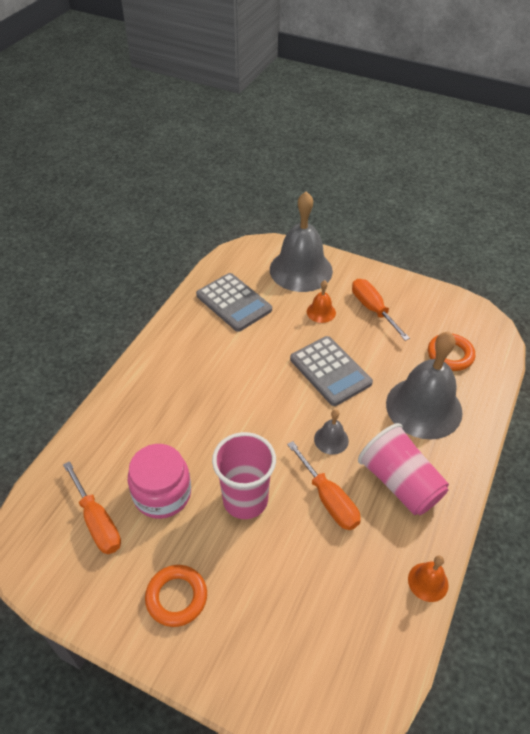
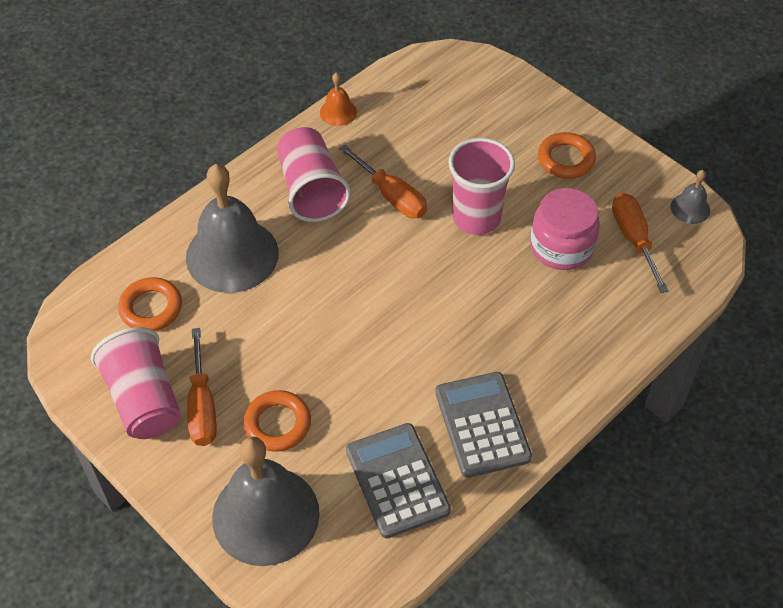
camera: 160 degrees left, 5 degrees up
orange screwdriver [287,441,361,530] -> orange screwdriver turned 150 degrees clockwise [339,145,427,218]
grey calculator [290,336,373,406] -> grey calculator moved to [435,372,532,478]
orange bell [307,280,336,323] -> orange ring [243,390,311,452]
grey bell [314,410,349,455] -> grey bell moved to [671,170,710,224]
none -> pink cup [91,327,181,439]

